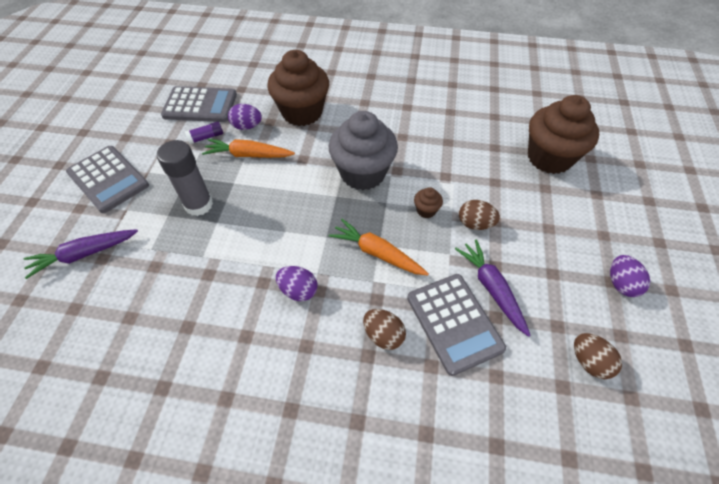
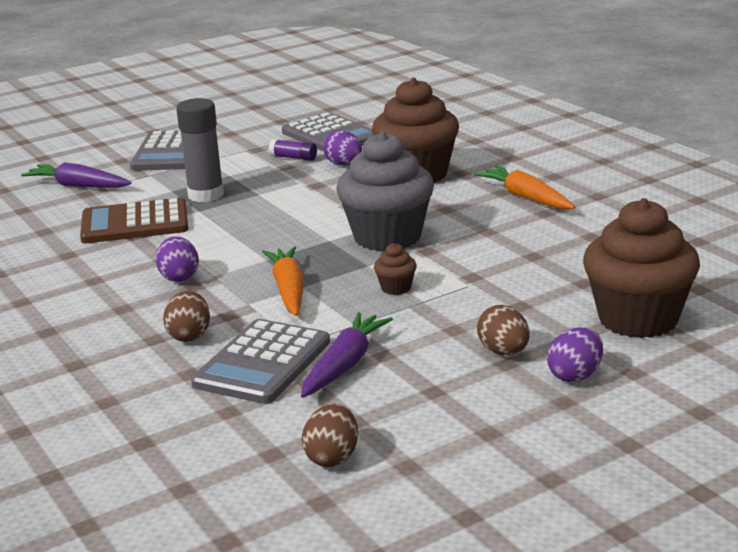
camera: 50 degrees right, 30 degrees down
orange carrot [202,139,295,158] -> orange carrot moved to [474,166,575,209]
brown egg [459,200,500,230] -> brown egg moved to [477,305,530,355]
purple egg [610,255,650,297] -> purple egg moved to [547,327,603,382]
none -> brown calculator [80,197,188,243]

